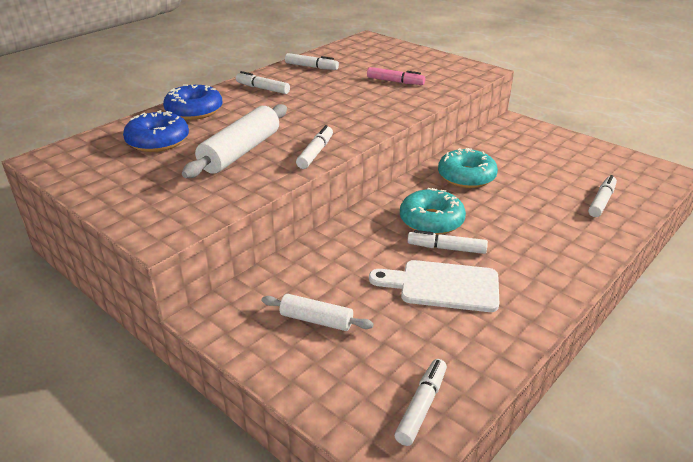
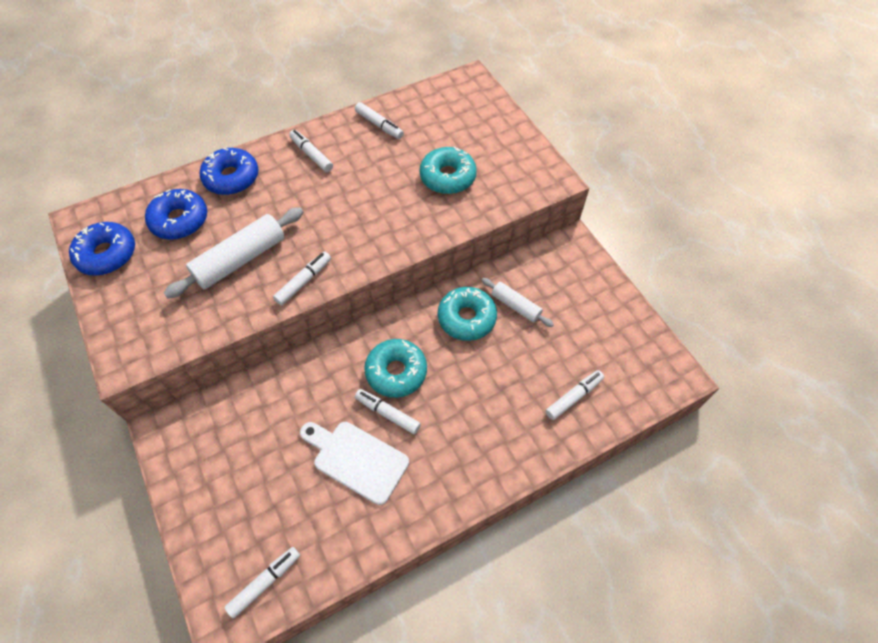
camera: 20 degrees right, 25 degrees up
white rolling pin [262,294,374,331] -> white rolling pin moved to [481,278,554,327]
pink marker [367,67,425,85] -> turquoise donut [420,146,477,194]
none -> blue donut [69,222,135,276]

